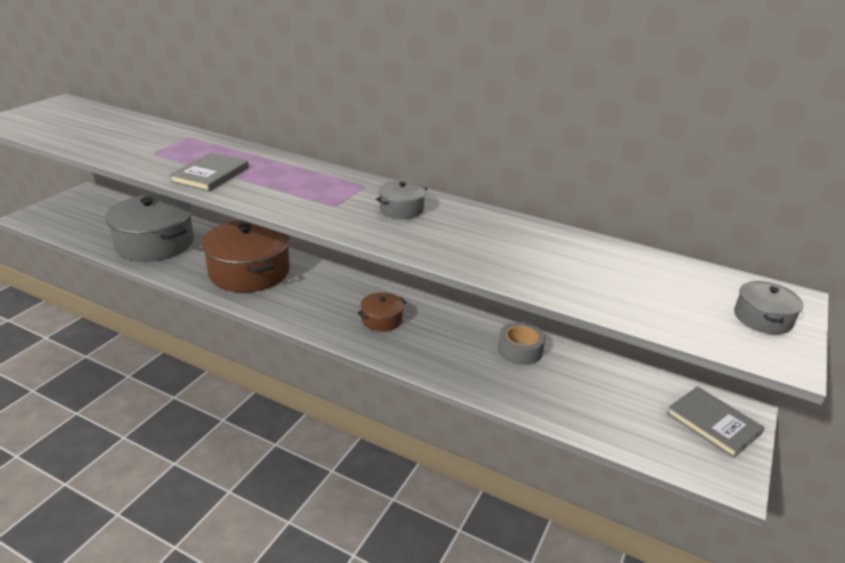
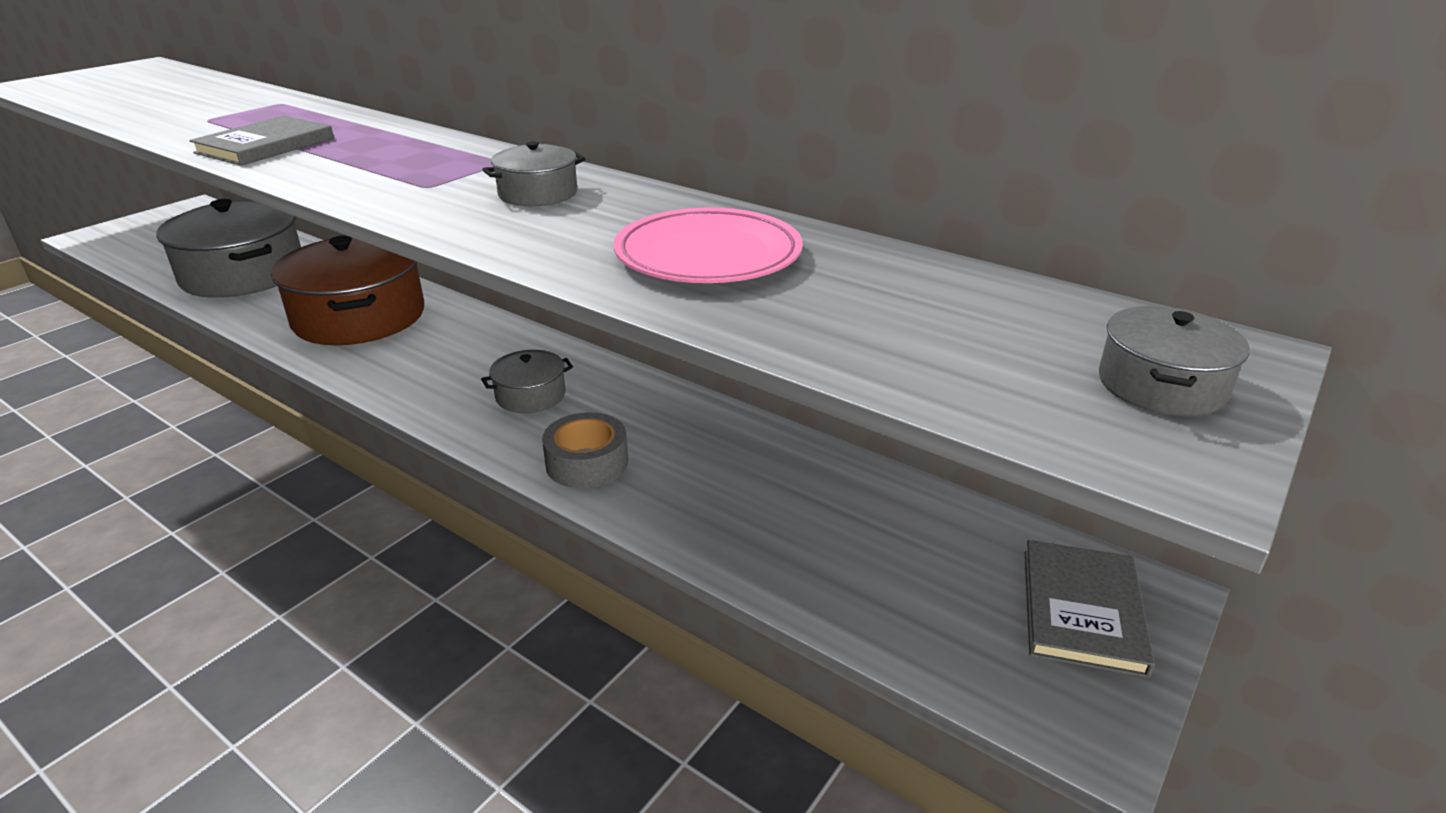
camera: 10 degrees right, 0 degrees up
brown pot [357,292,406,332] -> grey pot [481,350,573,413]
grey tape [498,322,545,365] -> grey tape moved to [542,412,628,488]
grey book [666,386,765,458] -> grey book turned 45 degrees clockwise [1025,540,1155,678]
none -> pink plate [614,208,803,283]

